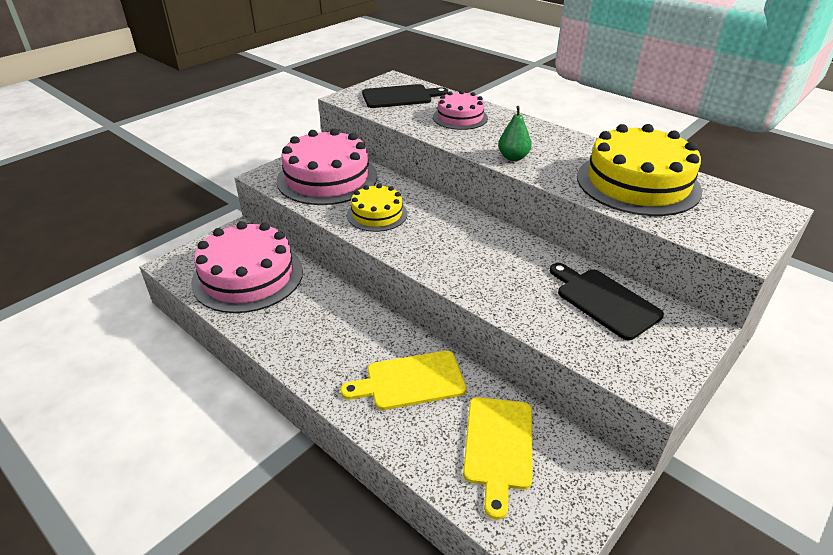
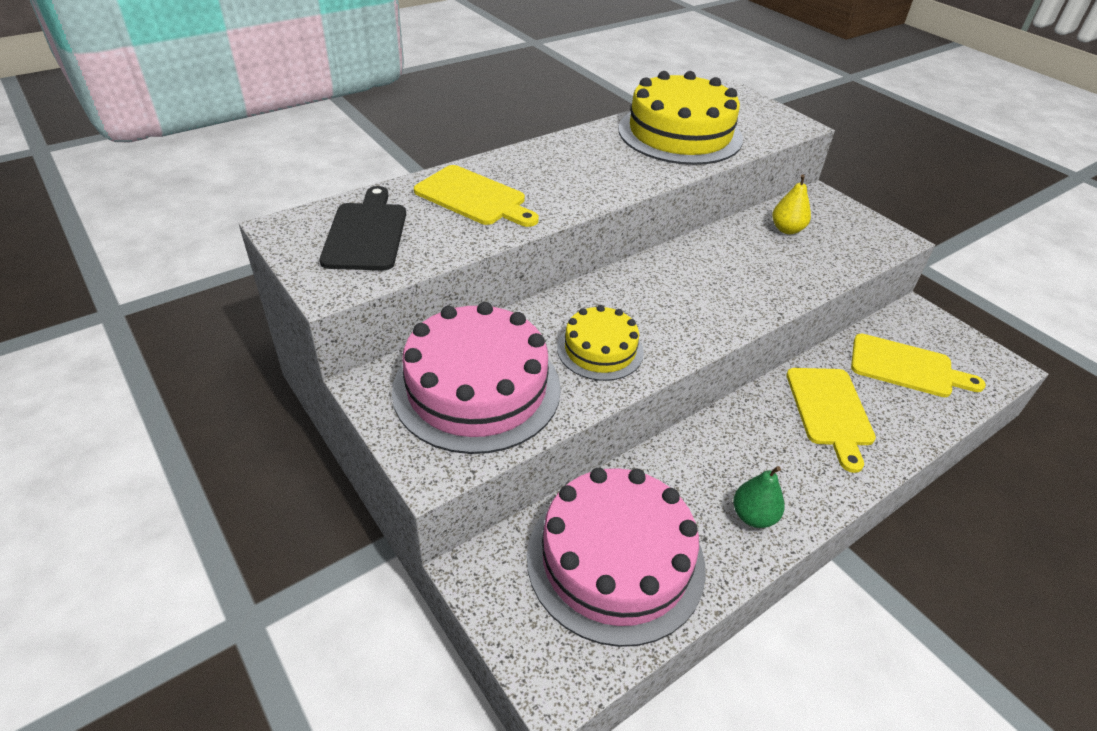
camera: 80 degrees left, 5 degrees up
pink cake [433,90,488,130] -> yellow cutting board [414,165,539,227]
green pear [498,106,532,161] -> green pear moved to [733,466,785,528]
black cutting board [550,263,664,340] -> yellow pear [772,174,811,234]

